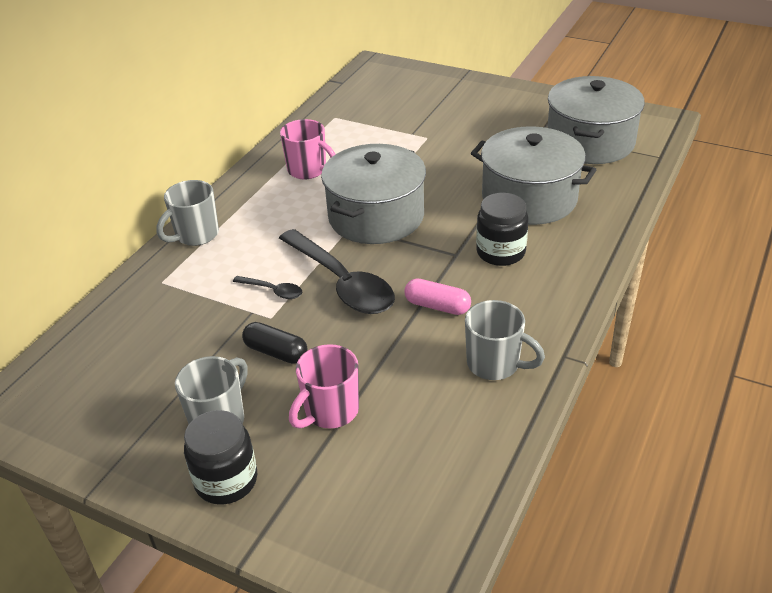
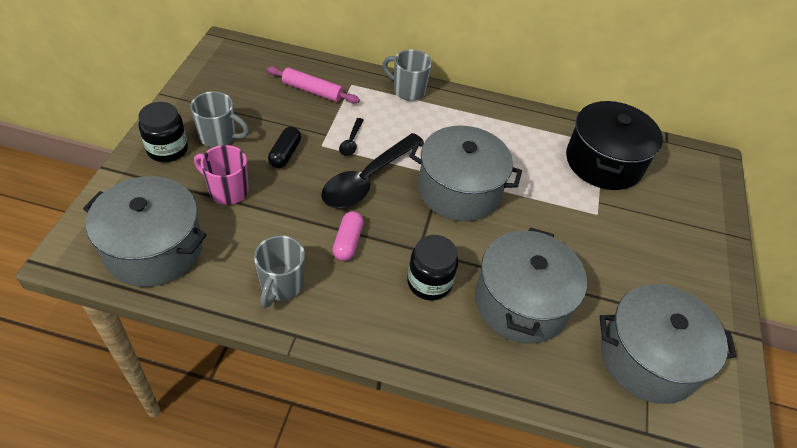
camera: 70 degrees right, 10 degrees up
pink mug [280,119,335,179] -> none
none -> grey pot [83,176,207,287]
none -> pink rolling pin [267,66,360,104]
none -> black pot [566,101,663,190]

